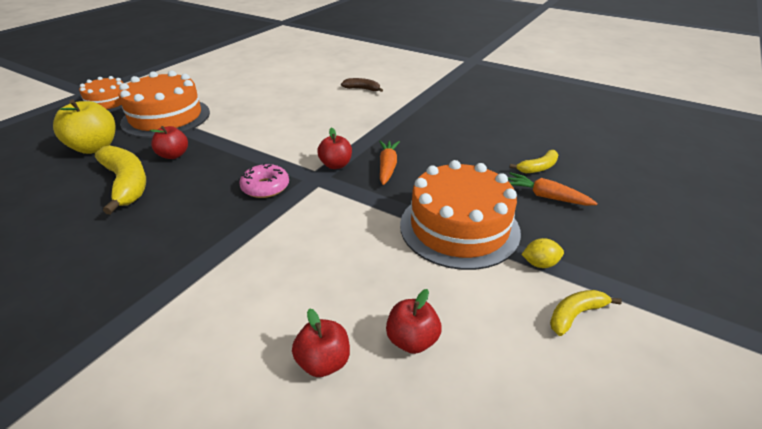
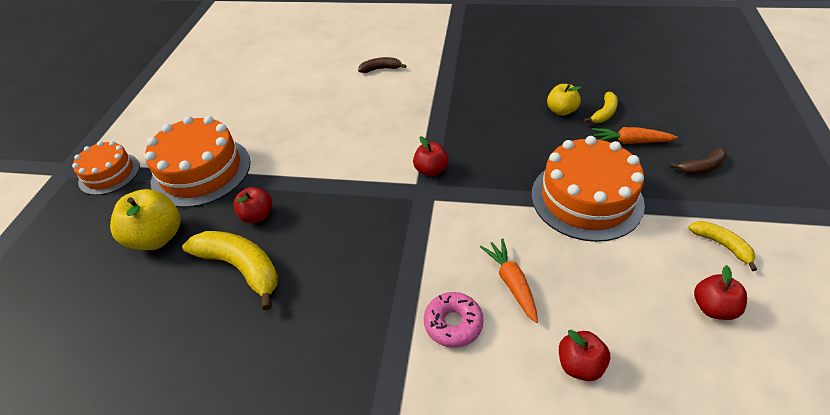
camera: 20 degrees left, 10 degrees up
pink donut [239,163,289,198] -> pink donut moved to [424,292,483,348]
orange carrot [379,140,400,185] -> orange carrot moved to [480,238,538,323]
red apple [386,289,442,354] -> red apple moved to [694,265,747,320]
yellow lemon [522,238,564,268] -> none
yellow banana [550,290,622,336] -> yellow banana turned 105 degrees clockwise [688,221,757,271]
none -> yellow apple [547,84,581,116]
none -> brown banana [670,147,727,174]

